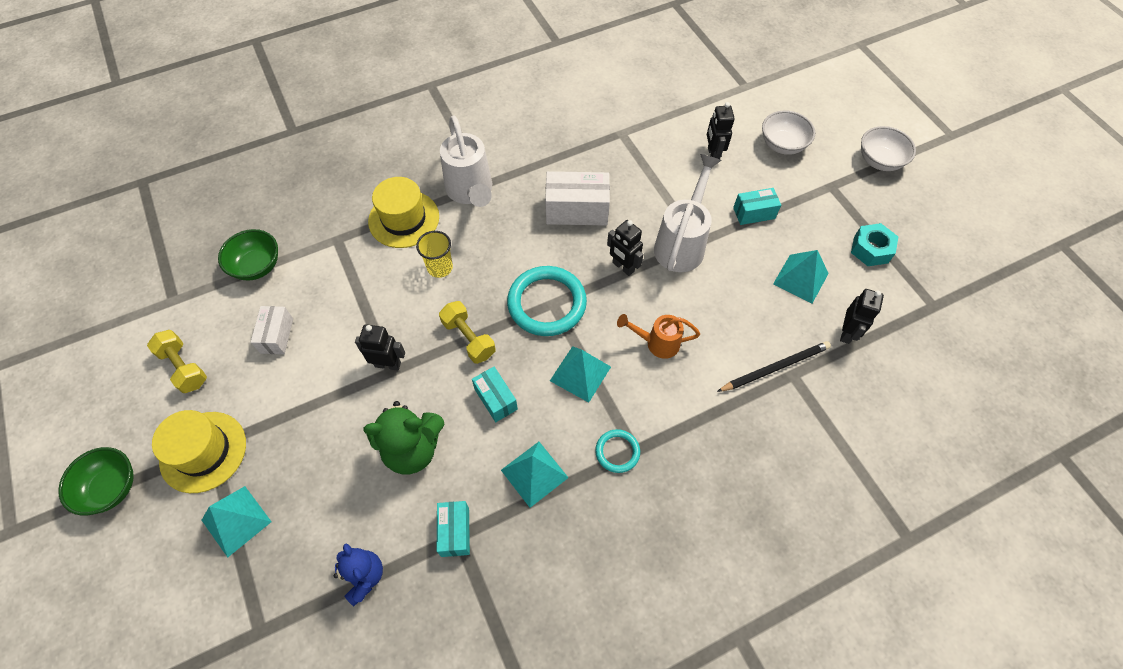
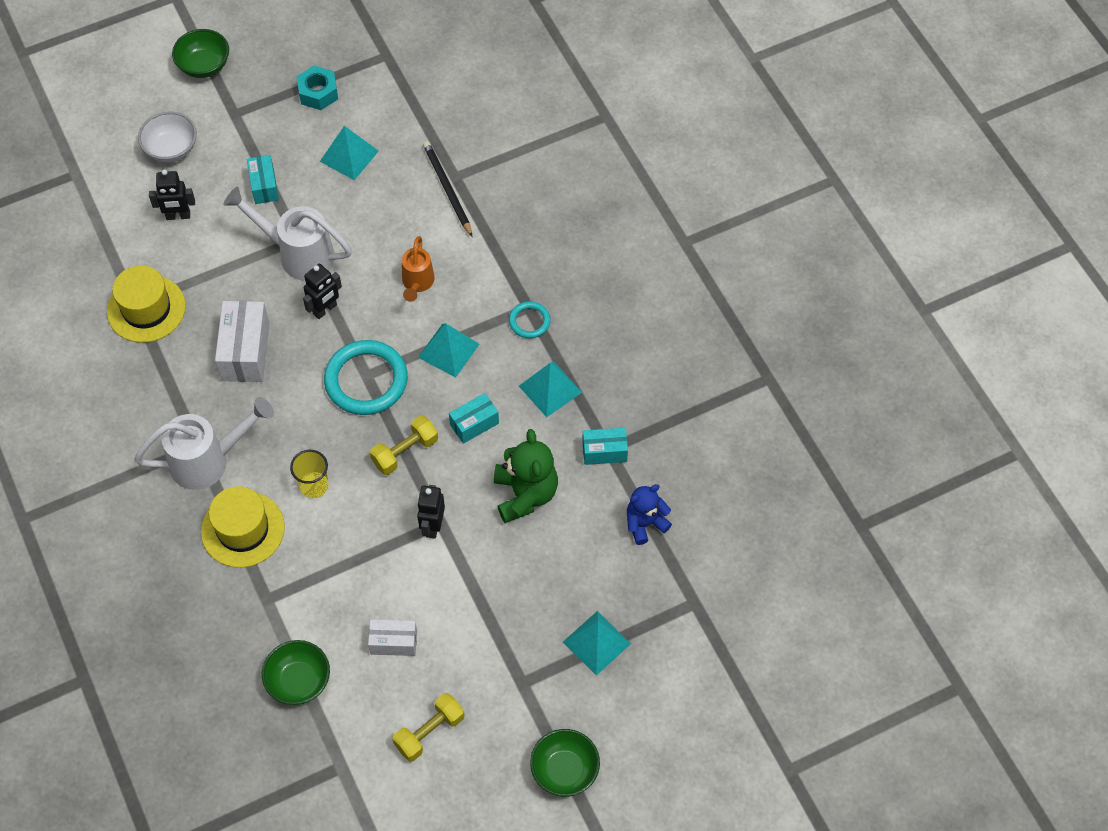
camera: 90 degrees left, 0 degrees up
yellow hat [152,410,246,493] -> yellow hat moved to [107,265,186,343]
black robot [840,289,884,344] -> none
white bowl [861,126,916,171] -> green bowl [172,29,229,78]

